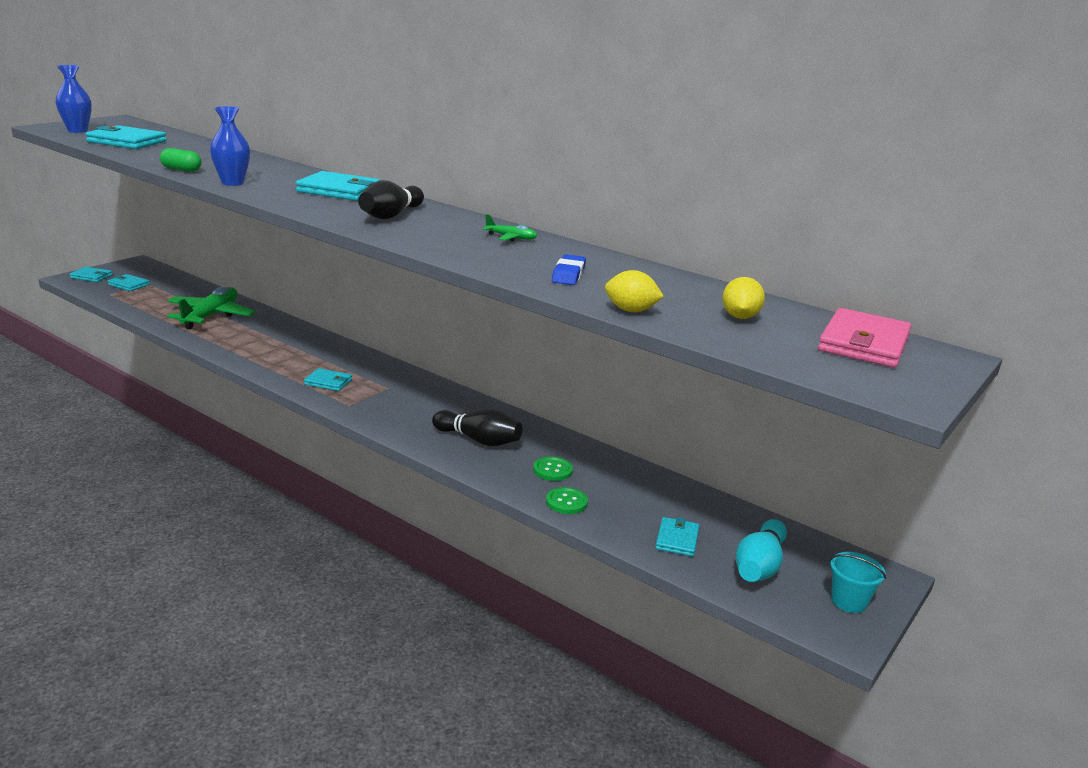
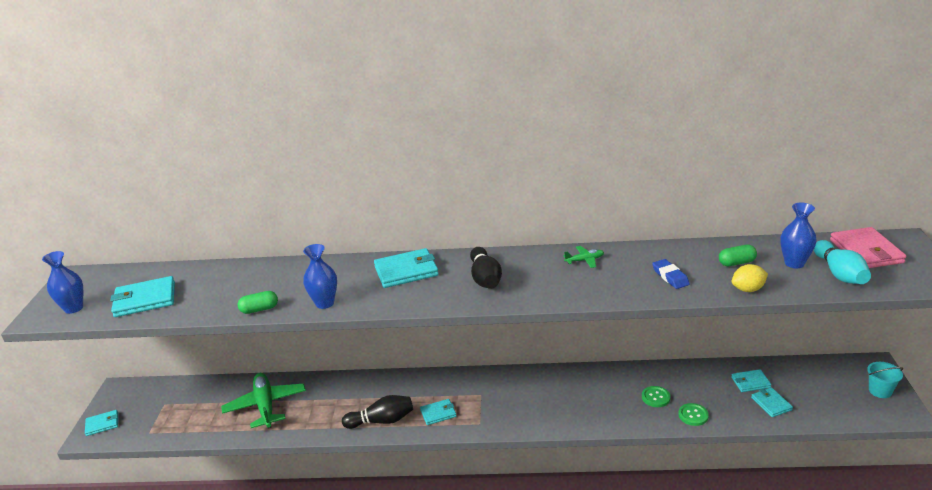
camera: 30 degrees left, 5 degrees up
turquoise wallet [108,274,150,291] -> turquoise wallet moved to [731,369,771,392]
black bowling pin [432,409,522,446] -> black bowling pin moved to [342,395,413,429]
yellow lemon [722,277,765,319] -> blue vase [780,203,817,268]
turquoise bowling pin [735,519,787,582] -> turquoise bowling pin moved to [814,240,871,284]
none -> green capsule [719,245,757,266]

